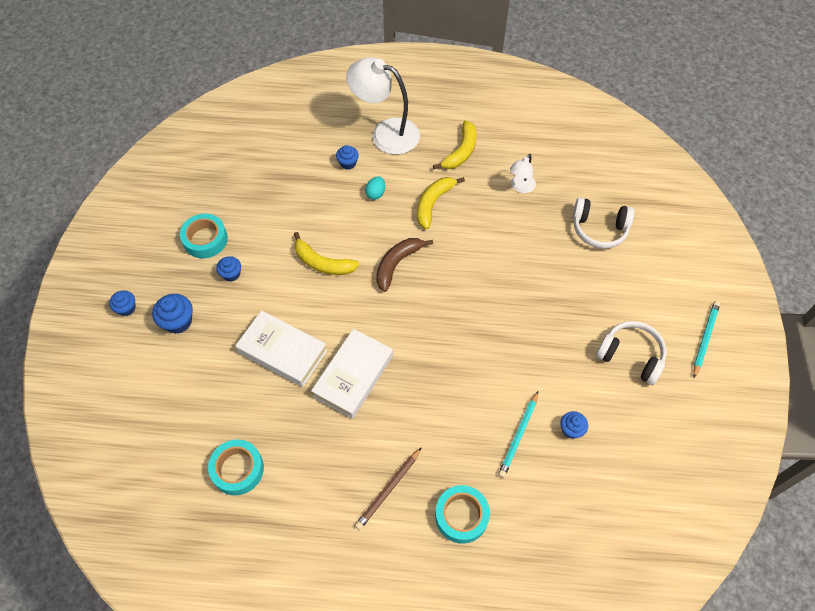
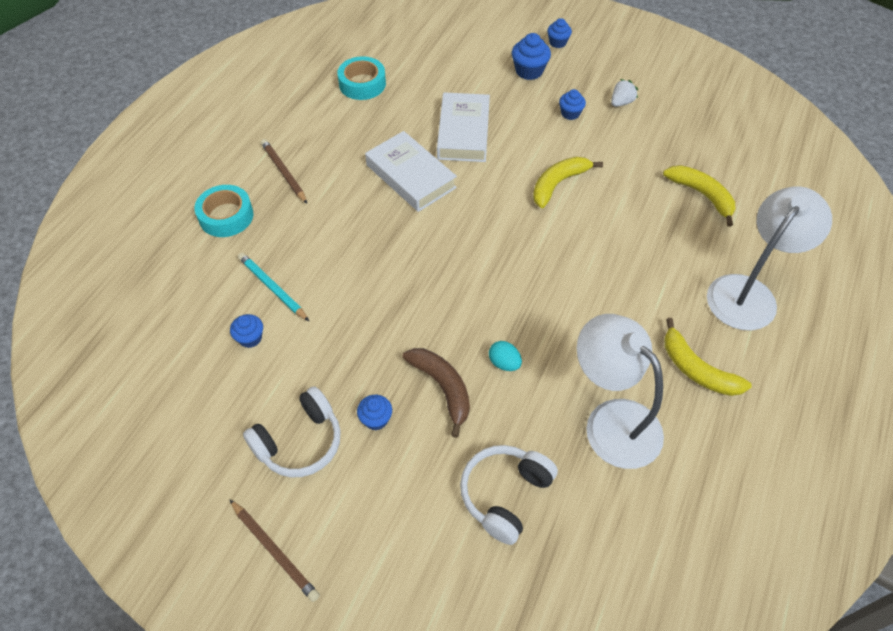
camera: 110 degrees right, 5 degrees down
turquoise tape [180,214,228,258] -> white strawberry [611,79,638,107]
white book [235,310,327,387] -> white book turned 45 degrees counterclockwise [437,92,490,162]
blue cupcake [336,145,359,170] -> blue cupcake moved to [357,395,392,430]
turquoise egg [365,176,385,200] -> turquoise egg moved to [489,341,522,371]
brown banana [376,238,433,292] -> brown banana moved to [402,348,470,438]
yellow banana [417,177,465,229] -> yellow banana moved to [663,165,735,227]
white lamp [510,154,536,193] -> white lamp [577,314,664,469], size x2.03
turquoise pencil [693,301,720,378] -> brown pencil [230,500,320,602]

